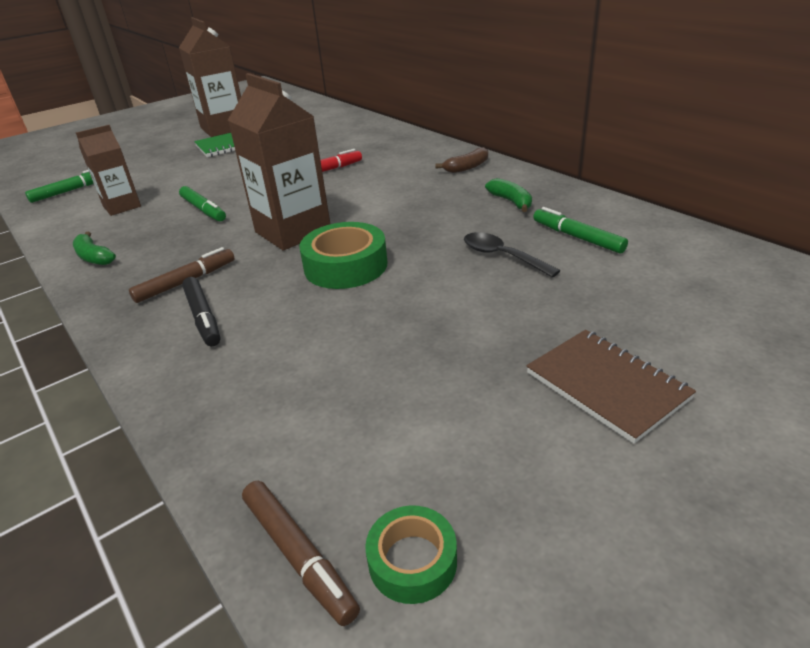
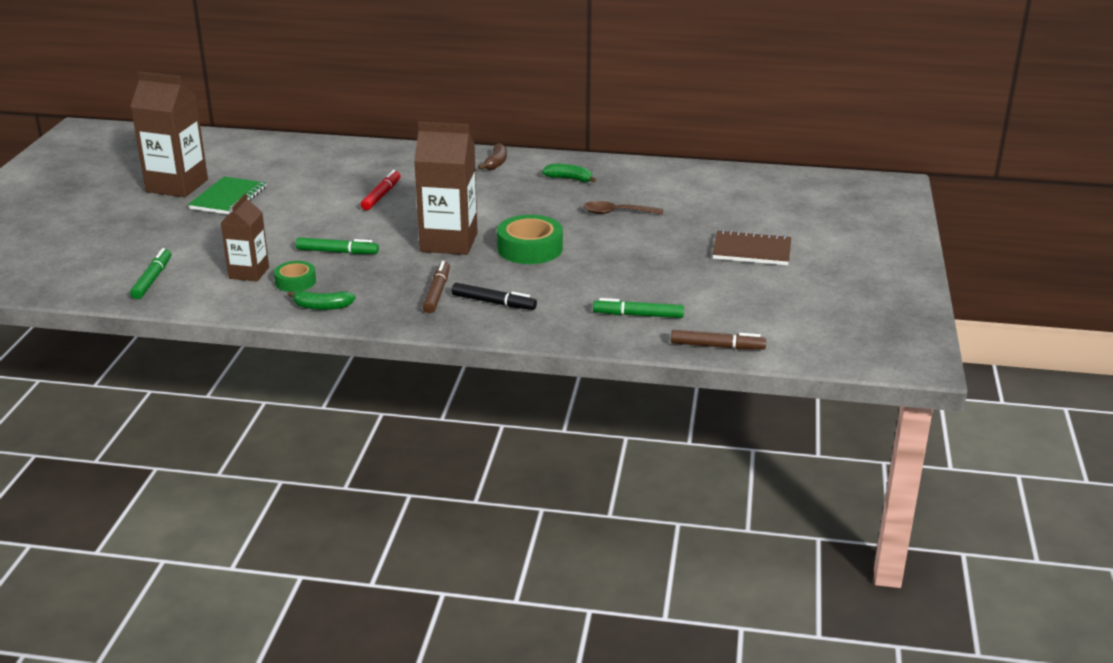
camera: 45 degrees left, 5 degrees down
green tape [365,506,457,604] -> green tape moved to [274,261,316,292]
black spoon [464,232,560,278] -> brown spoon [583,201,663,215]
green marker [533,207,628,253] -> green marker moved to [593,298,684,318]

